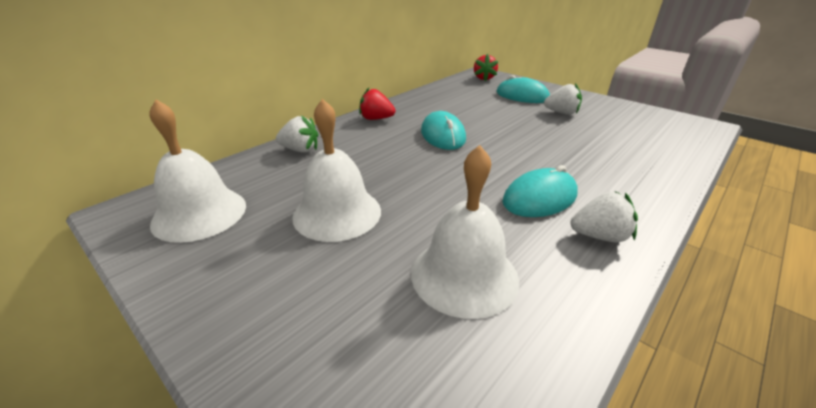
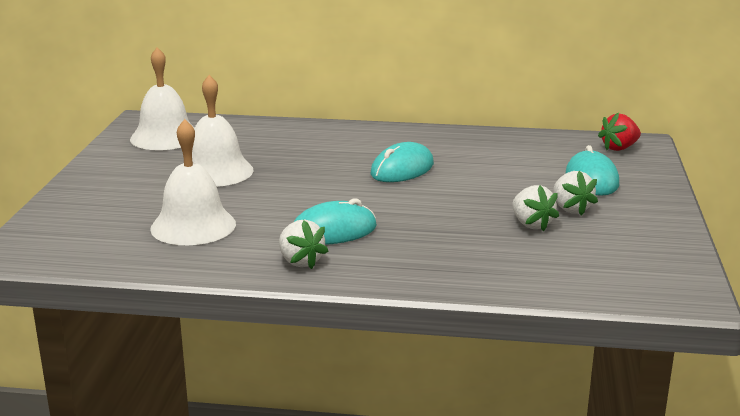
camera: 55 degrees right, 10 degrees down
white strawberry [276,115,318,153] -> white strawberry moved to [512,185,559,232]
red strawberry [359,88,395,120] -> none
turquoise mouse [502,165,578,217] -> turquoise mouse turned 45 degrees counterclockwise [294,198,377,245]

